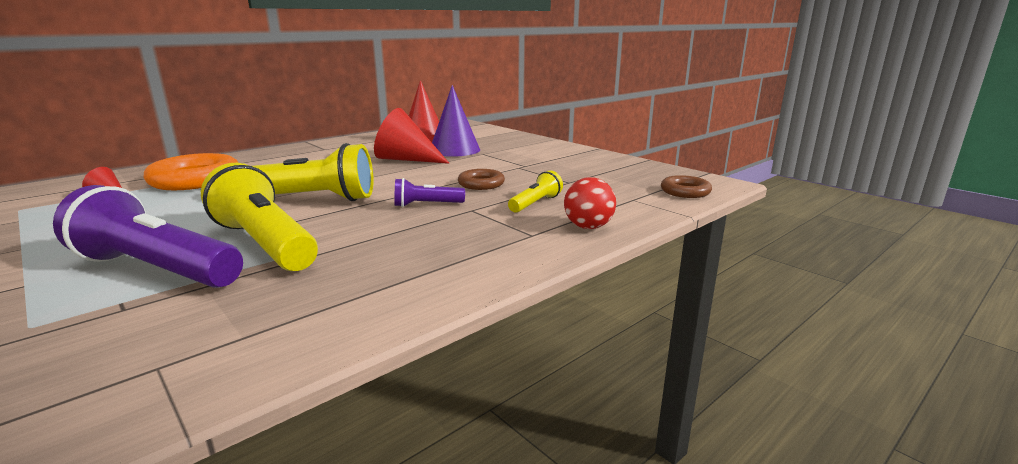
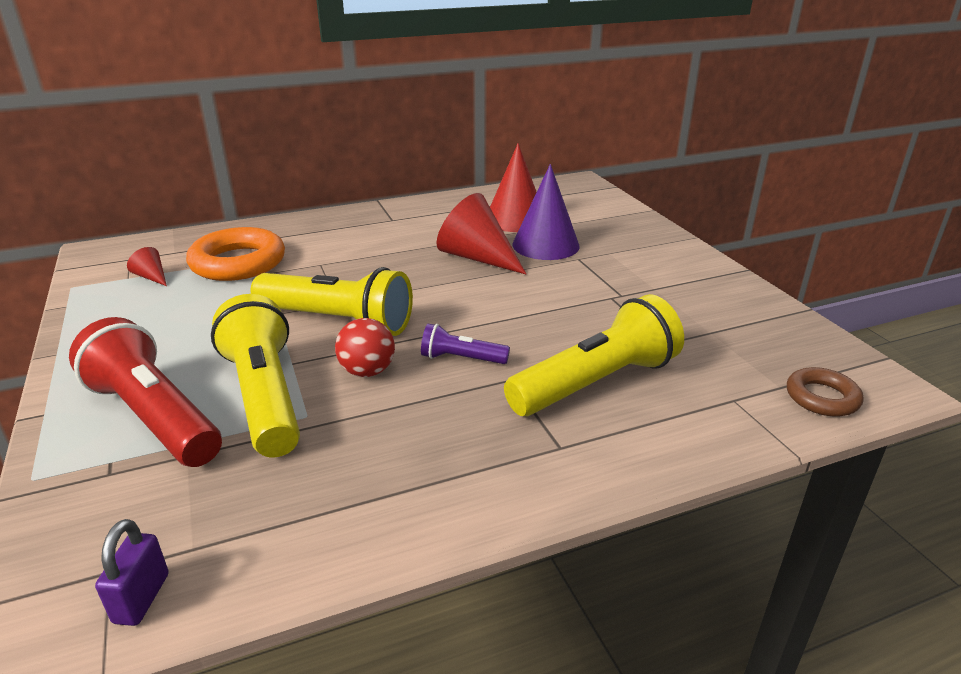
camera: 20 degrees right, 10 degrees up
purple flashlight [53,185,243,288] -> red flashlight [69,317,222,467]
brown ring [458,169,505,190] -> none
yellow flashlight [508,170,563,213] -> yellow flashlight [504,294,684,416], size x2.04
red ball [564,177,616,229] -> red ball moved to [335,318,395,377]
none -> purple padlock [95,519,169,626]

